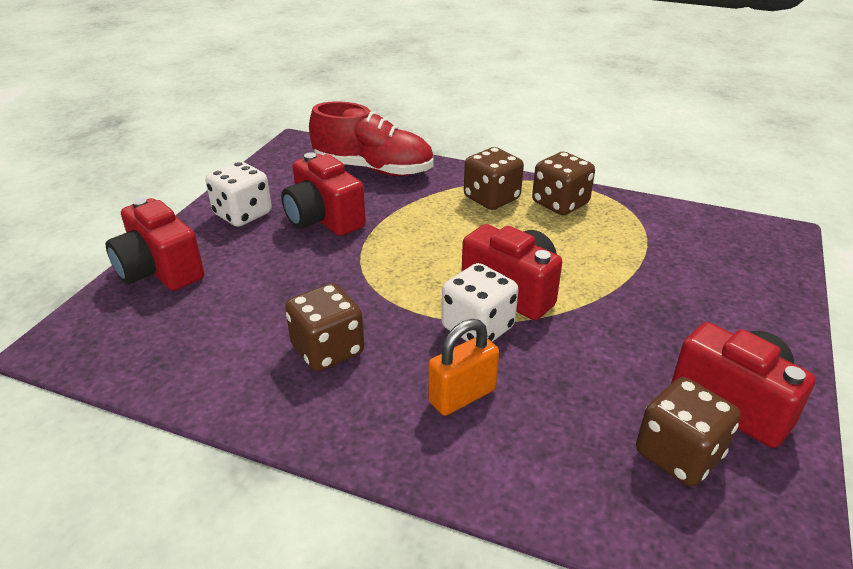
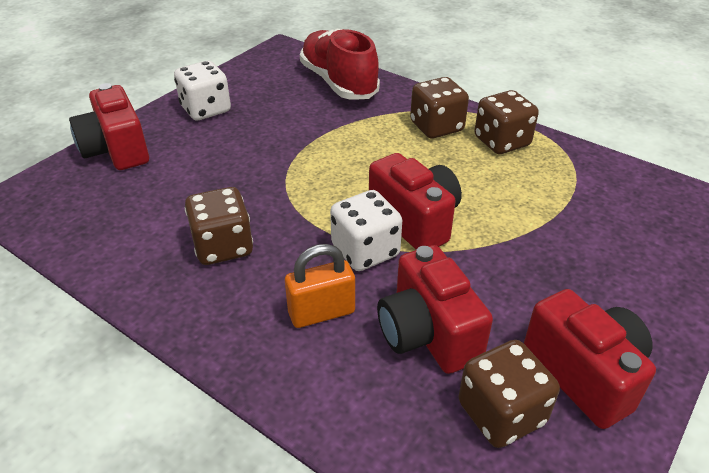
camera: 15 degrees right, 5 degrees up
red camera [281,152,366,236] -> red camera moved to [377,245,493,374]
red shoe [309,101,433,176] -> red shoe turned 150 degrees counterclockwise [300,28,380,100]

